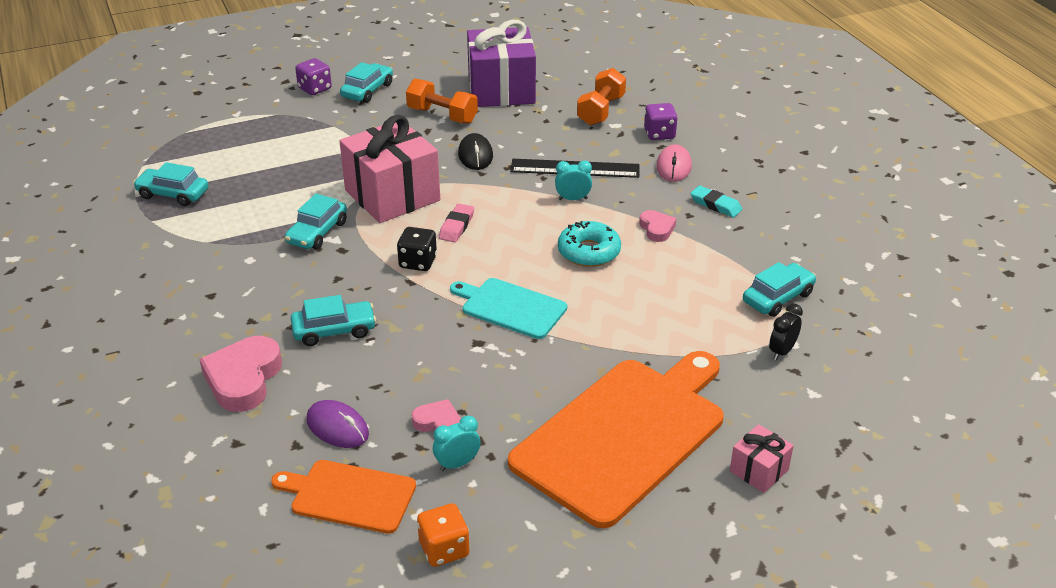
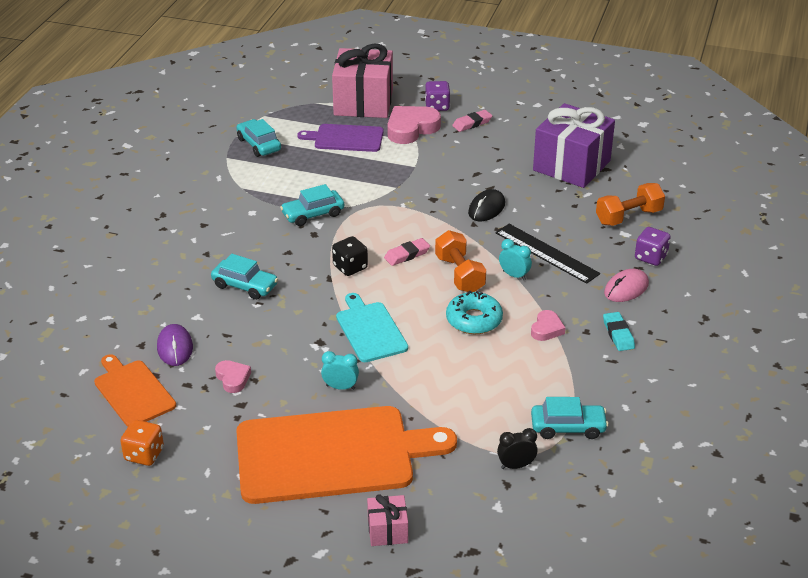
camera: 40 degrees right, 0 degrees up
pink heart [199,336,282,412] -> pink heart moved to [387,106,441,144]
turquoise car [340,62,393,103] -> pink eraser [452,110,492,132]
pink gift [340,115,440,223] -> pink gift moved to [332,43,393,118]
orange dumbbell [406,79,478,124] -> orange dumbbell moved to [435,230,486,292]
turquoise clock [433,416,481,471] -> turquoise clock moved to [321,351,359,390]
none -> purple cutting board [297,124,384,152]

